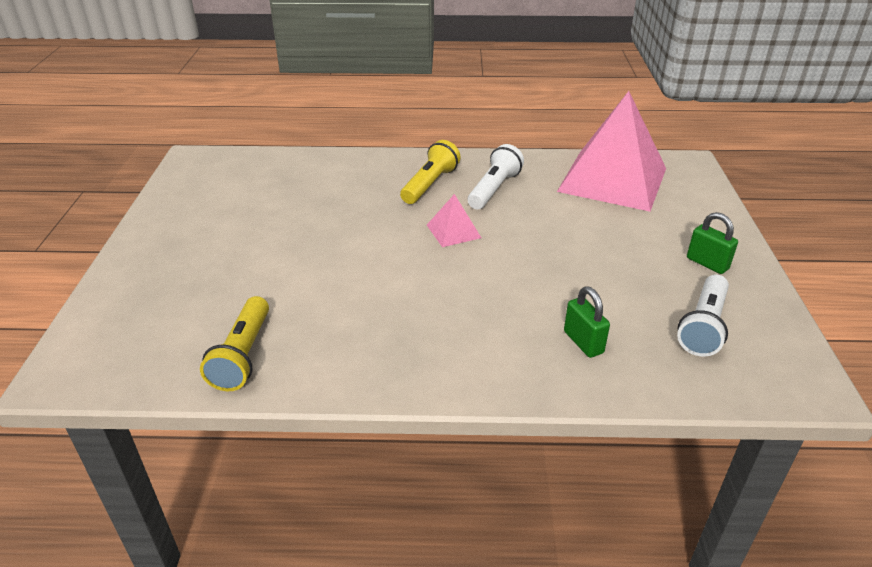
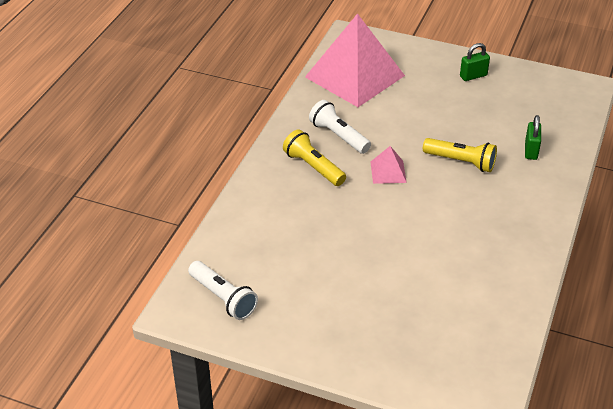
camera: 70 degrees left, 5 degrees up
yellow flashlight [200,296,269,391] -> yellow flashlight moved to [423,138,497,172]
green padlock [564,286,610,358] -> green padlock turned 75 degrees counterclockwise [525,115,541,160]
white flashlight [677,274,729,357] -> white flashlight moved to [188,261,258,320]

